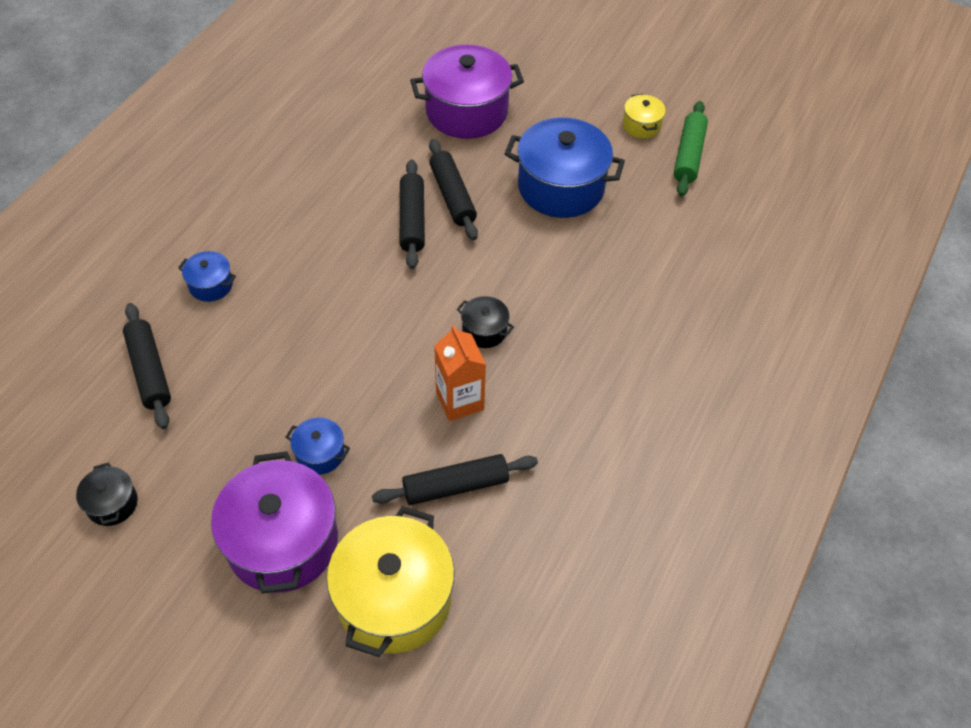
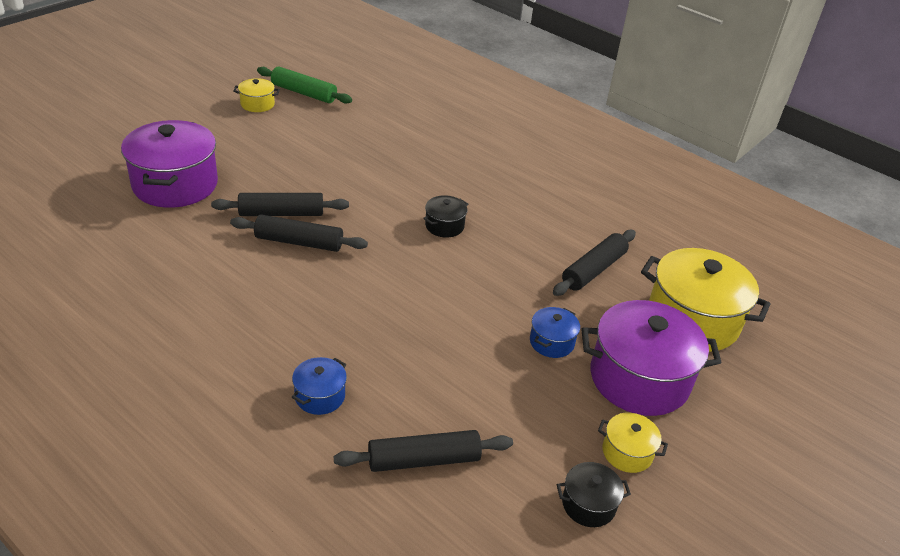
camera: 80 degrees left, 15 degrees down
black rolling pin [372,454,538,505] -> black rolling pin turned 45 degrees clockwise [553,230,636,296]
orange carton [434,325,486,421] -> none
blue pot [505,118,625,218] -> none
none -> yellow pot [598,413,668,473]

